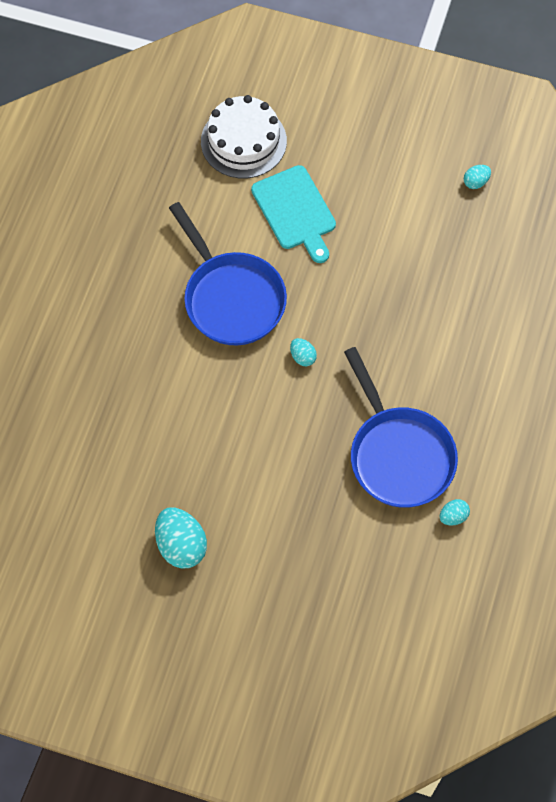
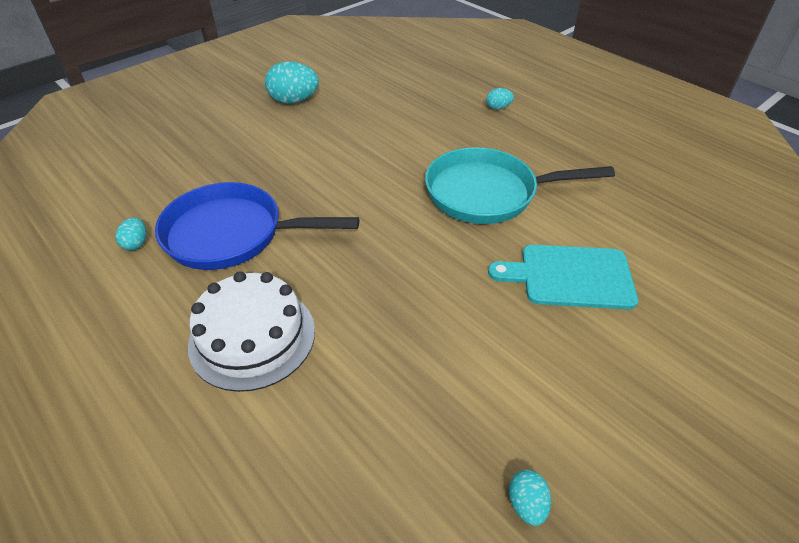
camera: 120 degrees right, 20 degrees down
blue pan [169,202,287,345] -> turquoise pan [425,147,615,224]
white cake [201,95,287,178] -> white cake moved to [188,271,315,392]
turquoise egg [290,338,317,366] -> turquoise egg moved to [486,88,514,110]

